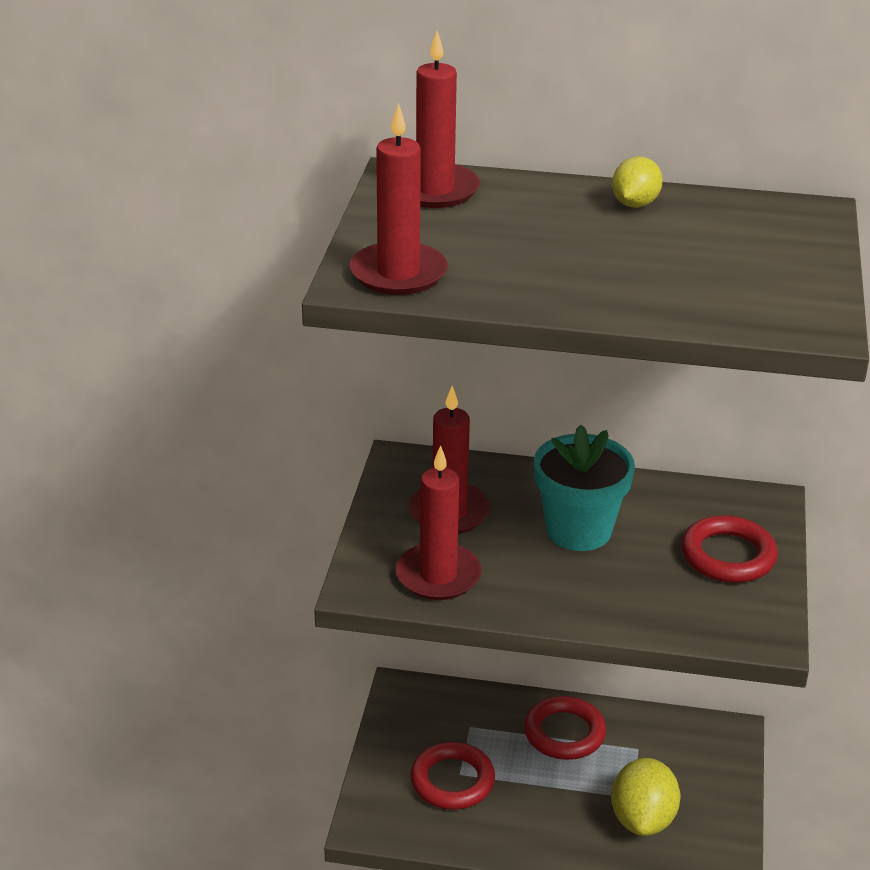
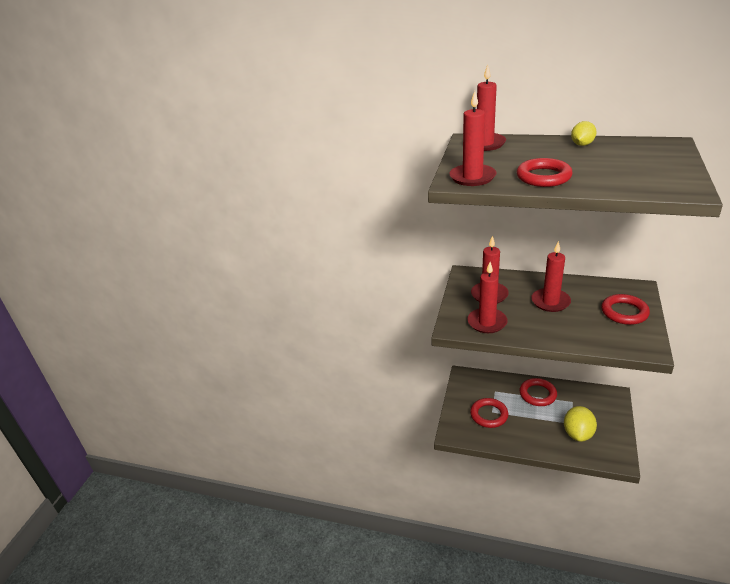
camera: 10 degrees right, 0 degrees up
turquoise flower pot [534,424,635,551] -> red candle [531,241,571,312]
none -> red ring [516,158,573,187]

